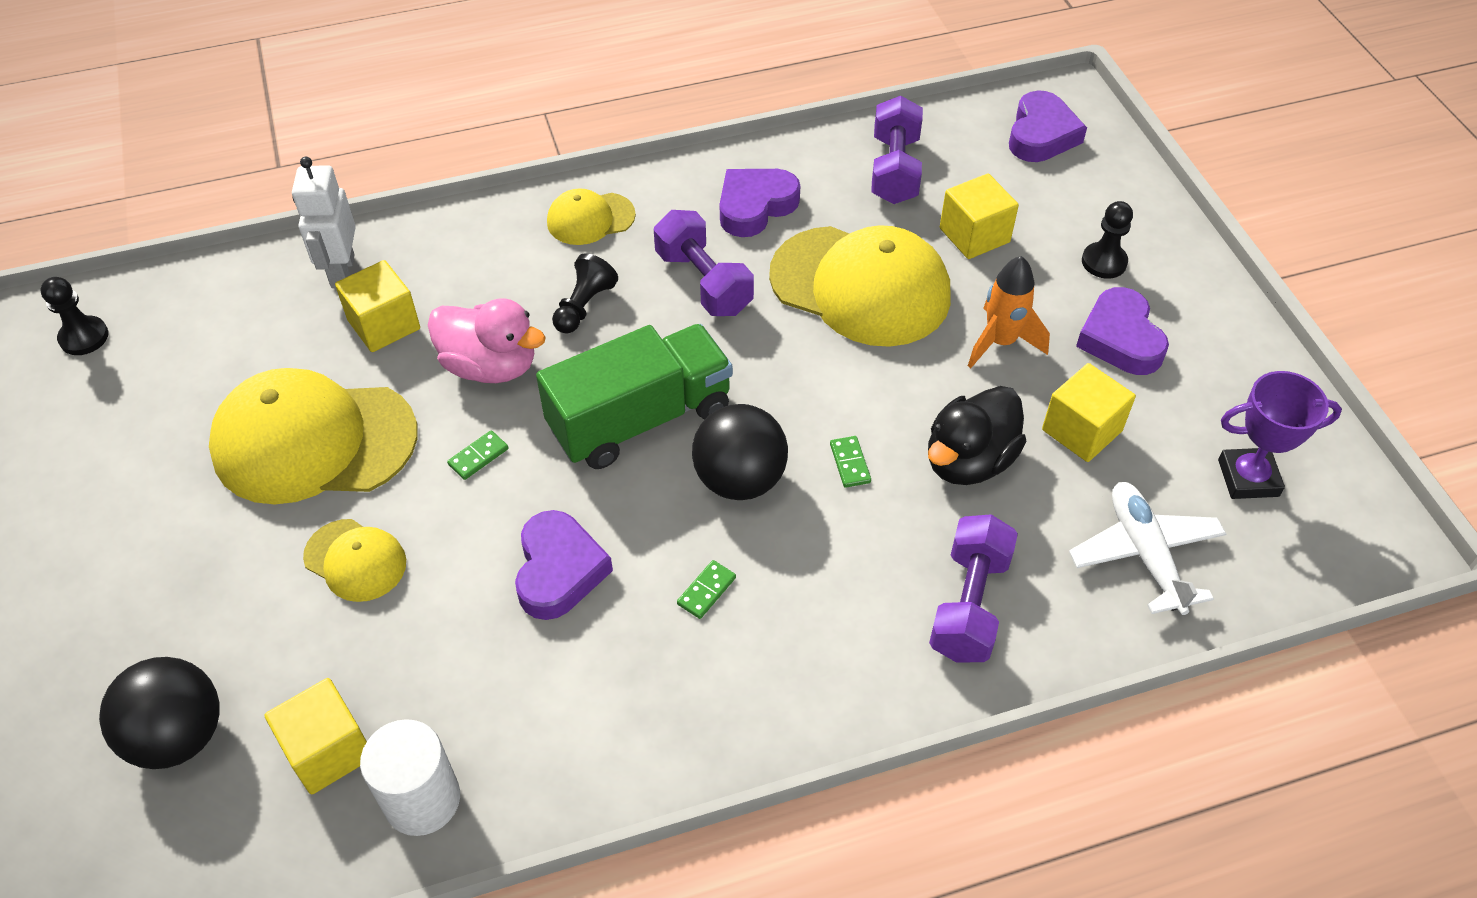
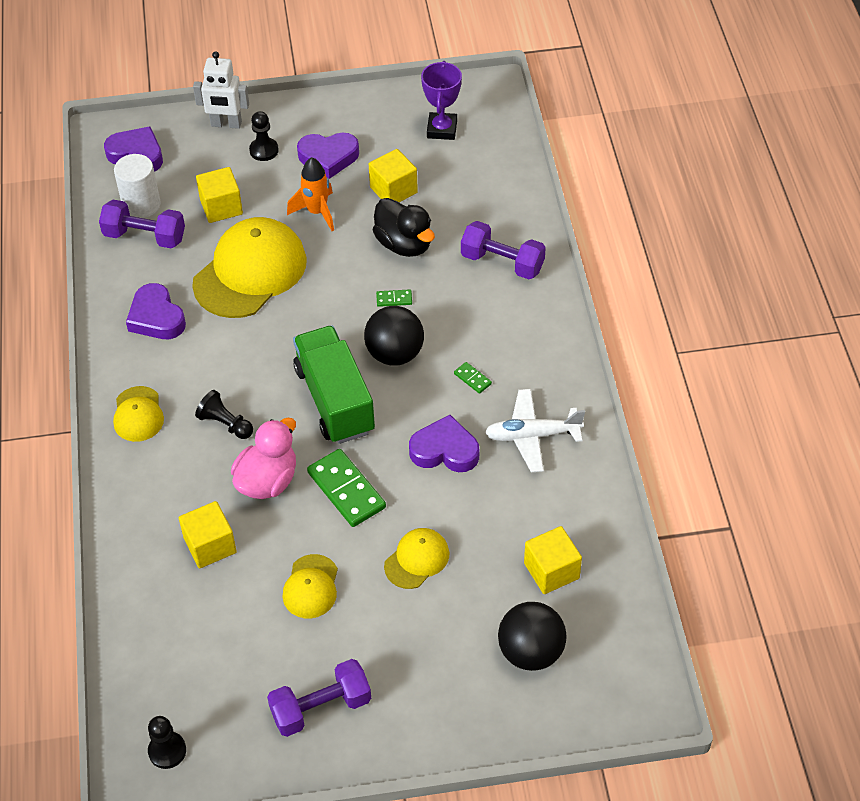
camera: 80 degrees left, 0 degrees up
yellow cap [209,368,417,504] -> yellow cap [282,554,338,618], size x0.50
white robot [292,157,356,288] -> white robot moved to [193,52,249,129]
white cylinder [360,719,460,836] -> white cylinder moved to [114,154,161,218]
green domino [447,430,508,480] -> green domino [307,449,386,527], size x2.17
purple dumbbell [654,210,754,316] -> purple dumbbell moved to [267,659,371,737]
white plane [1069,482,1226,615] -> white plane moved to [485,389,585,472]

